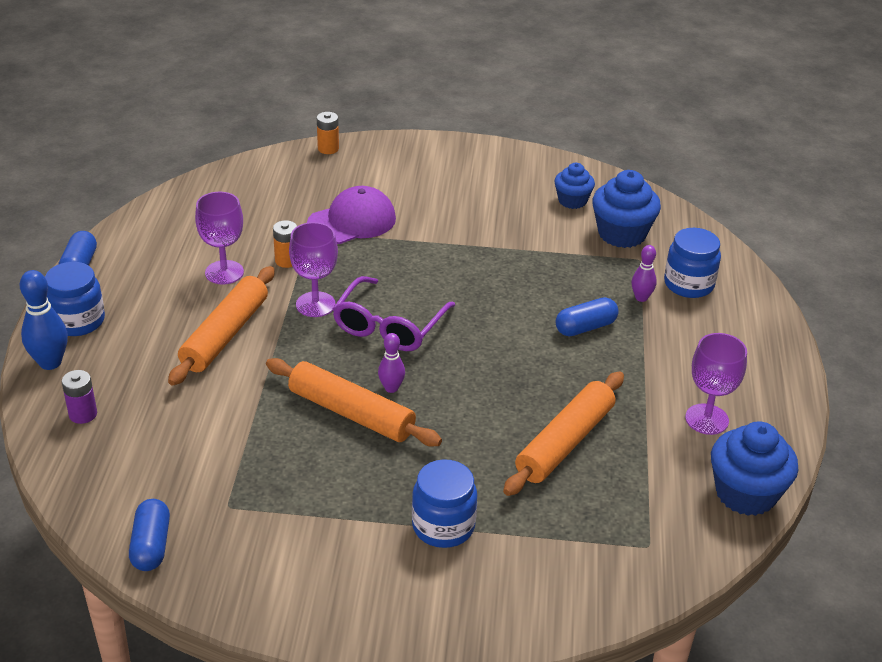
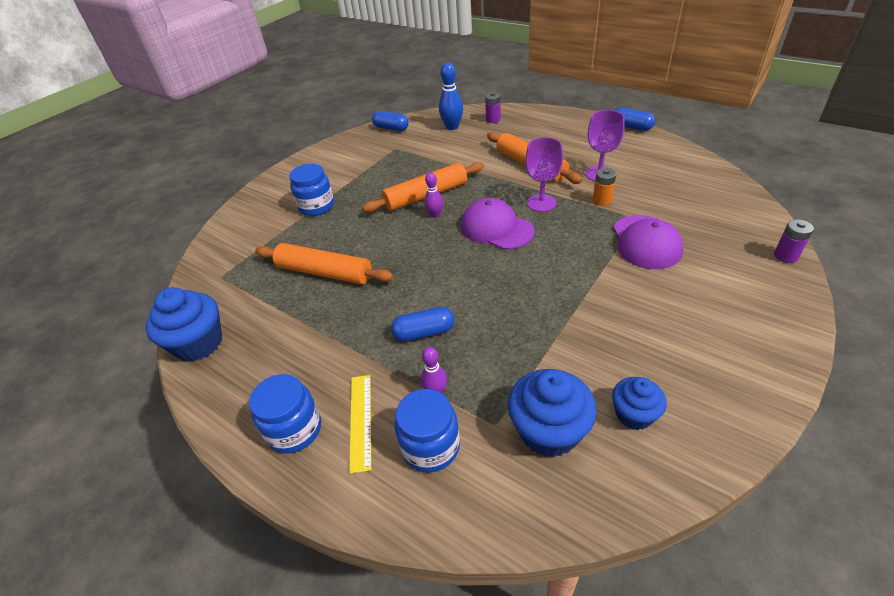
camera: 125 degrees right, 5 degrees up
blue bowling pin [20,270,68,370] -> blue bowling pin moved to [439,62,463,130]
blue jar [45,262,105,336] -> blue jar moved to [249,374,321,453]
orange battery [317,112,339,154] -> purple battery [774,219,814,263]
purple glasses [333,276,455,351] -> purple cap [461,198,535,250]
orange rolling pin [503,372,624,496] -> orange rolling pin turned 45 degrees counterclockwise [255,243,394,285]
blue capsule [556,297,619,336] -> blue capsule turned 75 degrees clockwise [391,307,454,341]
purple goblet [685,333,747,435] -> none
none -> yellow ruler [349,375,371,474]

